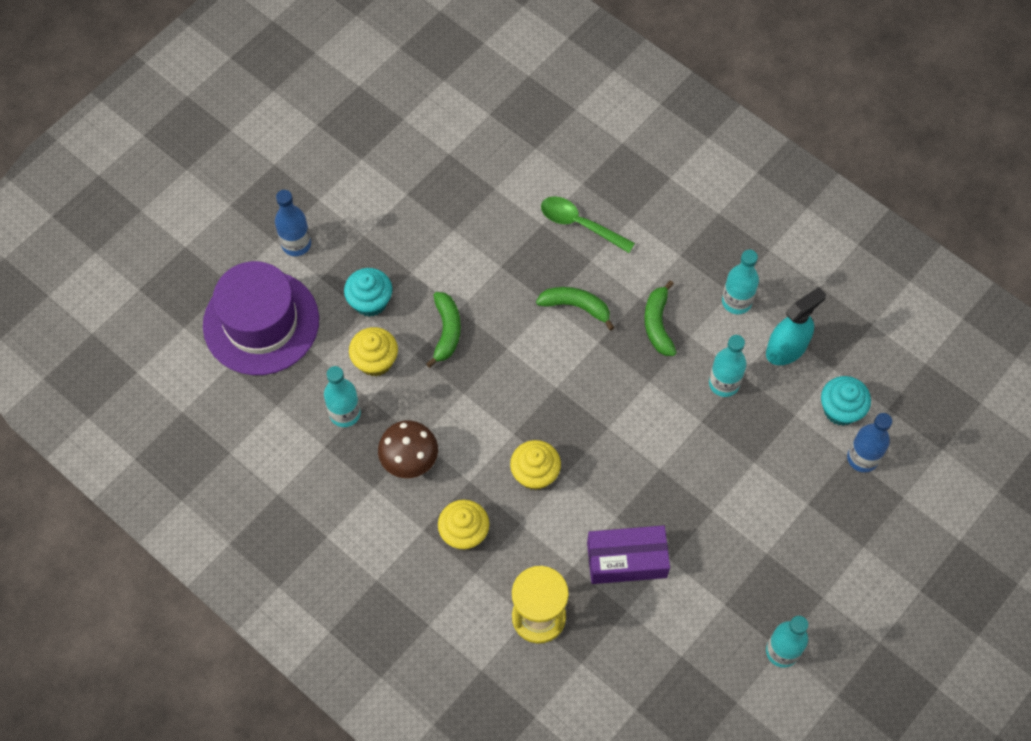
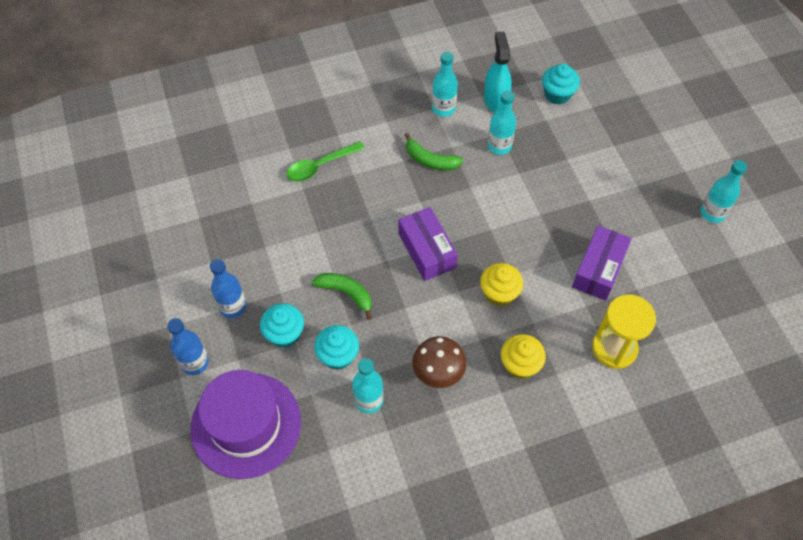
camera: 60 degrees left, 5 degrees down
yellow cupcake [349,327,398,376] -> turquoise cupcake [314,325,359,370]
green banana [536,287,614,331] -> none
blue bottle [847,413,892,472] -> blue bottle moved to [210,259,246,318]
none -> purple box [398,207,458,281]

